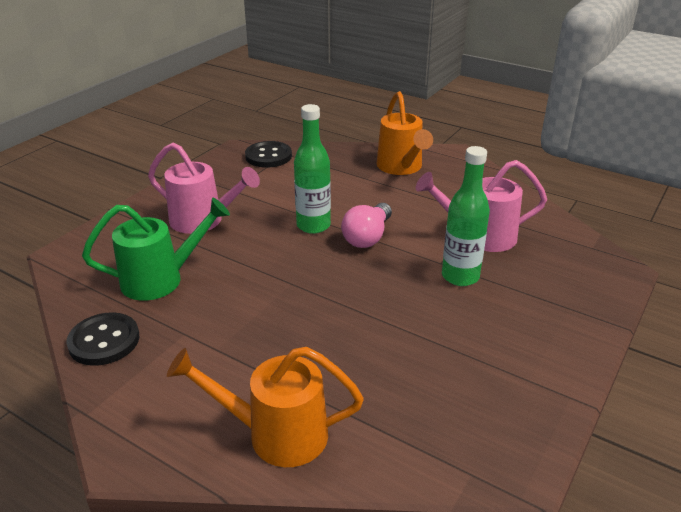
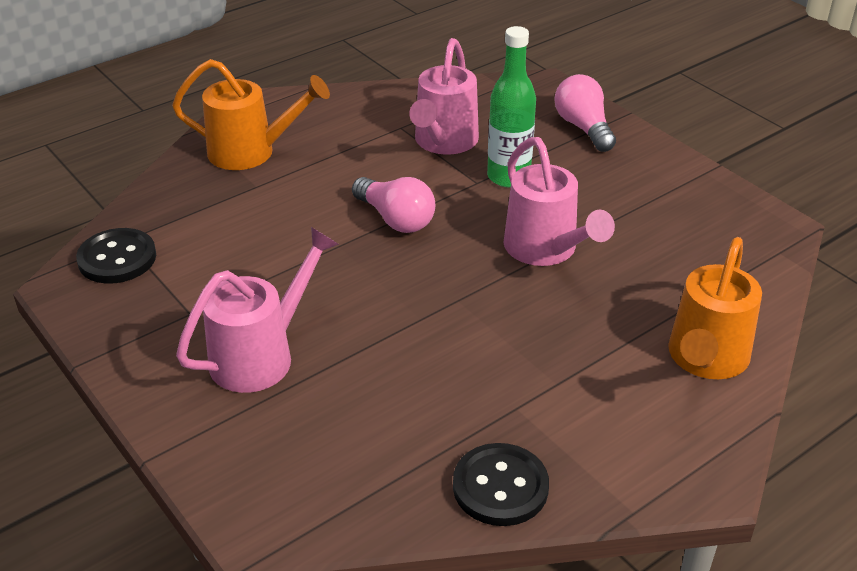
camera: 70 degrees left, 5 degrees up
green watering can [82,198,230,301] -> none
green bottle [294,104,331,234] -> none
none -> pink watering can [503,137,615,266]
none -> pink light bulb [554,74,616,152]

